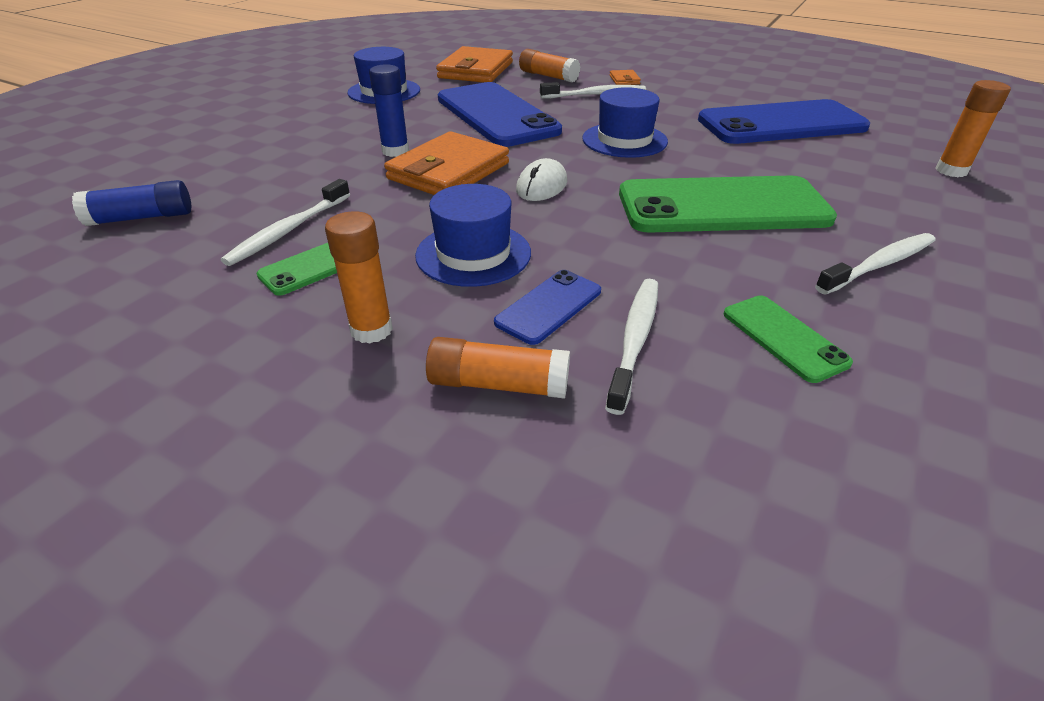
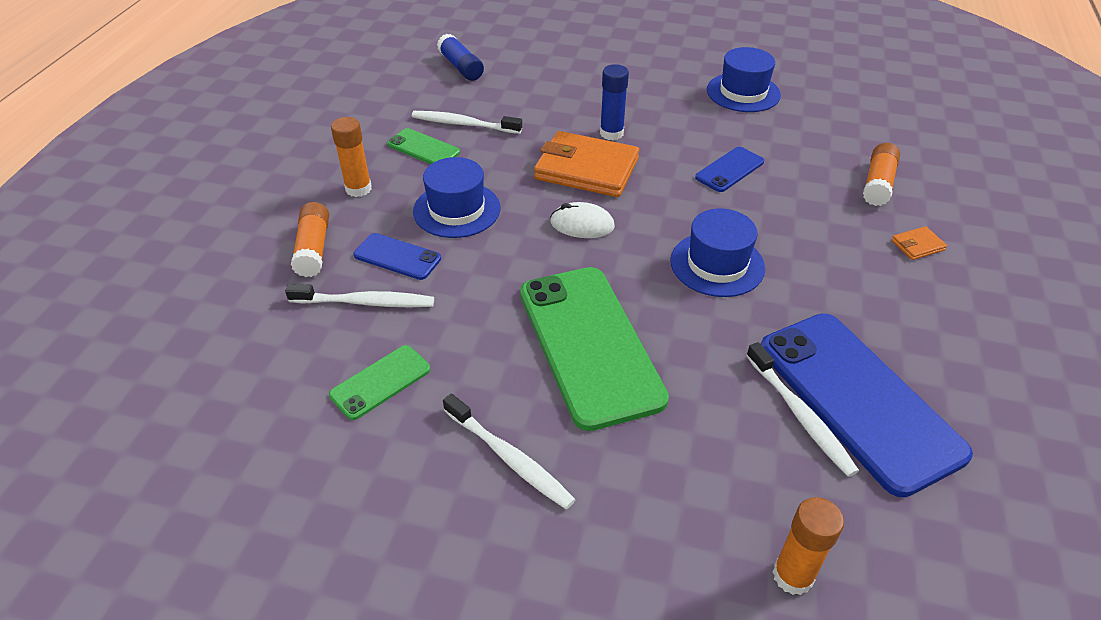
camera: 75 degrees right, 5 degrees up
orange wallet [436,46,513,82] -> none
blue phone [438,82,562,147] -> blue phone [695,147,764,192], size x0.47
white toothbrush [540,82,646,99] -> white toothbrush moved to [746,342,859,477]

